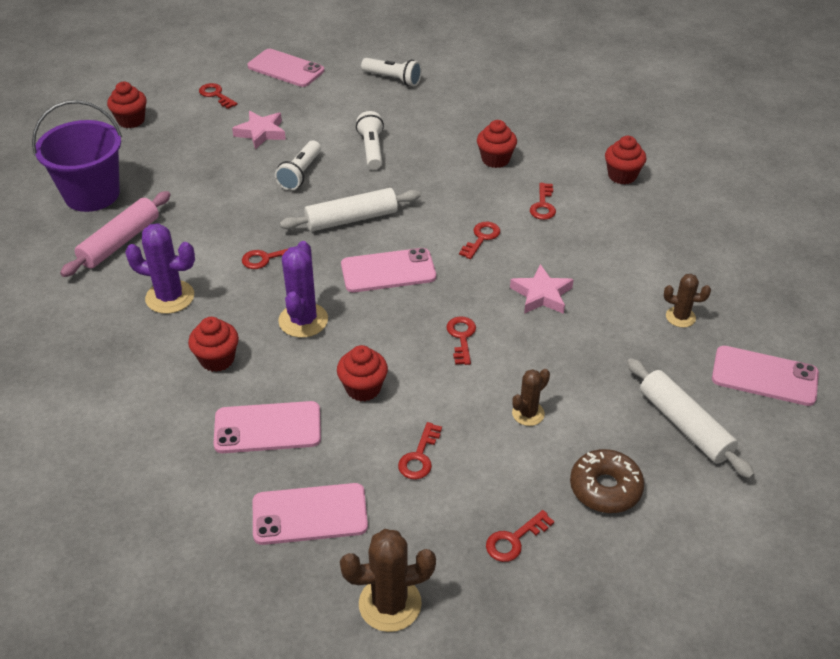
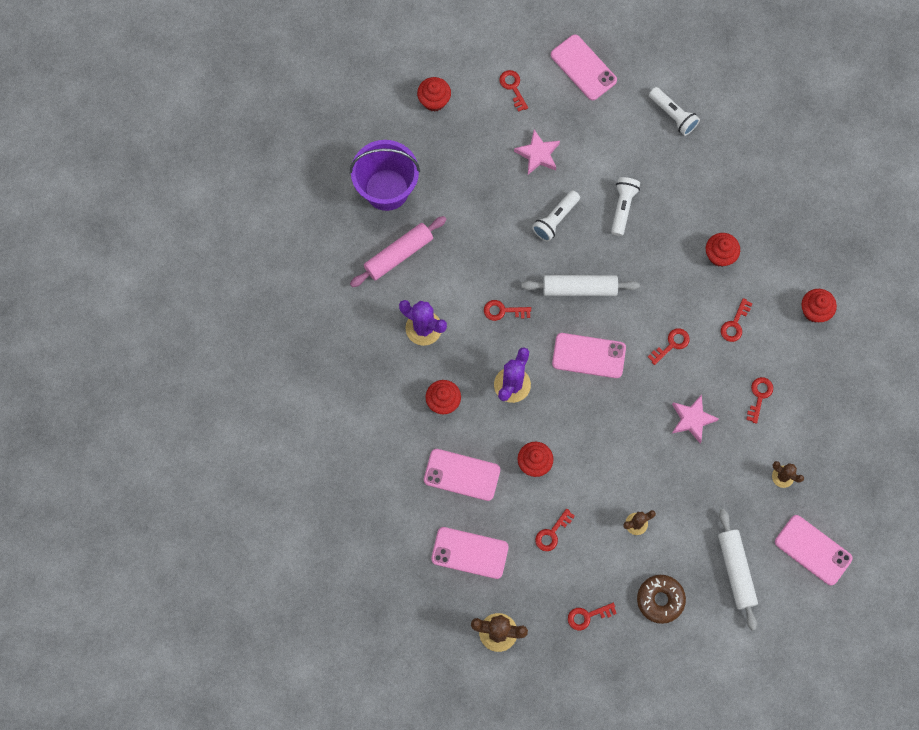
camera: 20 degrees right, 30 degrees up
red key [446,316,476,365] -> red key moved to [746,377,773,424]

